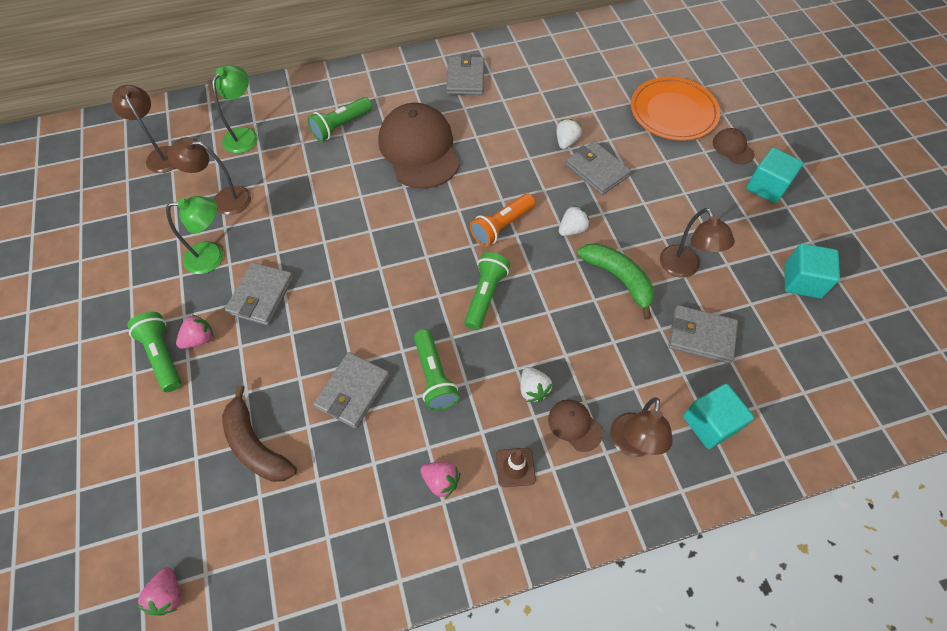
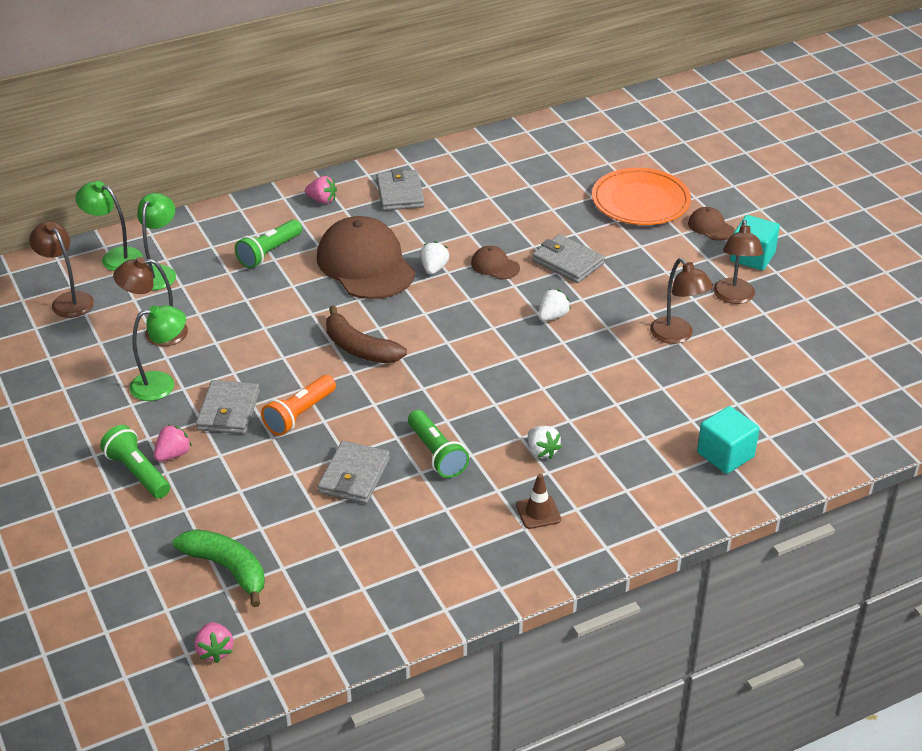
camera: 10 degrees left, 20 degrees down
brown banana [222,385,297,482] -> brown banana moved to [326,305,407,363]
pink strawberry [420,462,461,499] -> pink strawberry moved to [305,176,337,204]
green flashlight [464,252,510,330] -> none
orange flashlight [470,193,535,247] -> orange flashlight moved to [261,375,336,436]
brown cap [548,399,603,452] -> brown cap moved to [471,246,520,279]
white strawberry [556,119,582,149] -> white strawberry moved to [420,241,449,275]
green banana [577,243,654,320] -> green banana moved to [173,529,265,607]
brown lamp [610,397,673,457] -> brown lamp moved to [713,220,763,304]
grey wallet [668,305,738,364] -> none
turquoise cube [784,243,840,299] -> none
none -> green lamp [75,181,143,271]

